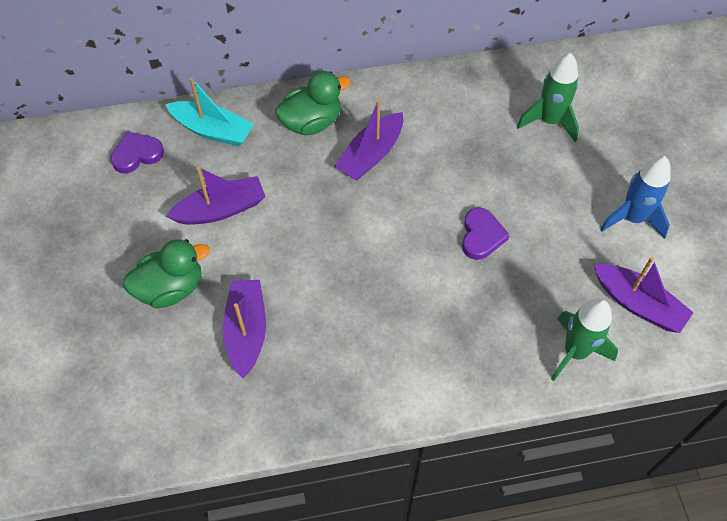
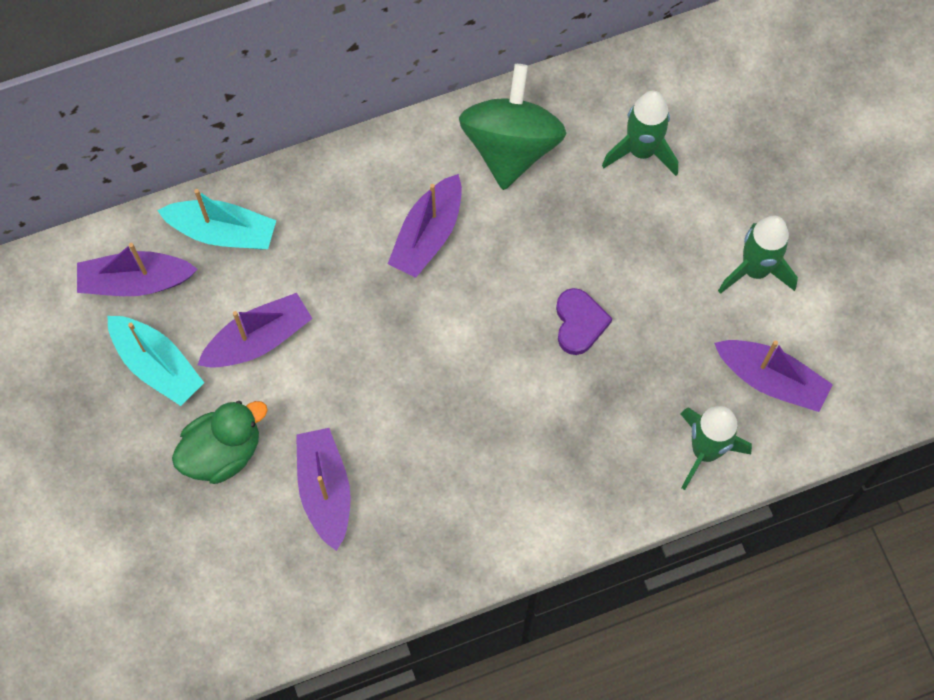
camera: 10 degrees left, 10 degrees up
purple heart [110,131,164,174] -> purple boat [77,243,198,296]
green duck [275,71,351,135] -> none
blue rocket [600,156,671,239] -> green rocket [718,216,798,294]
none -> turquoise boat [108,316,204,406]
none -> green spinning top [459,64,567,190]

